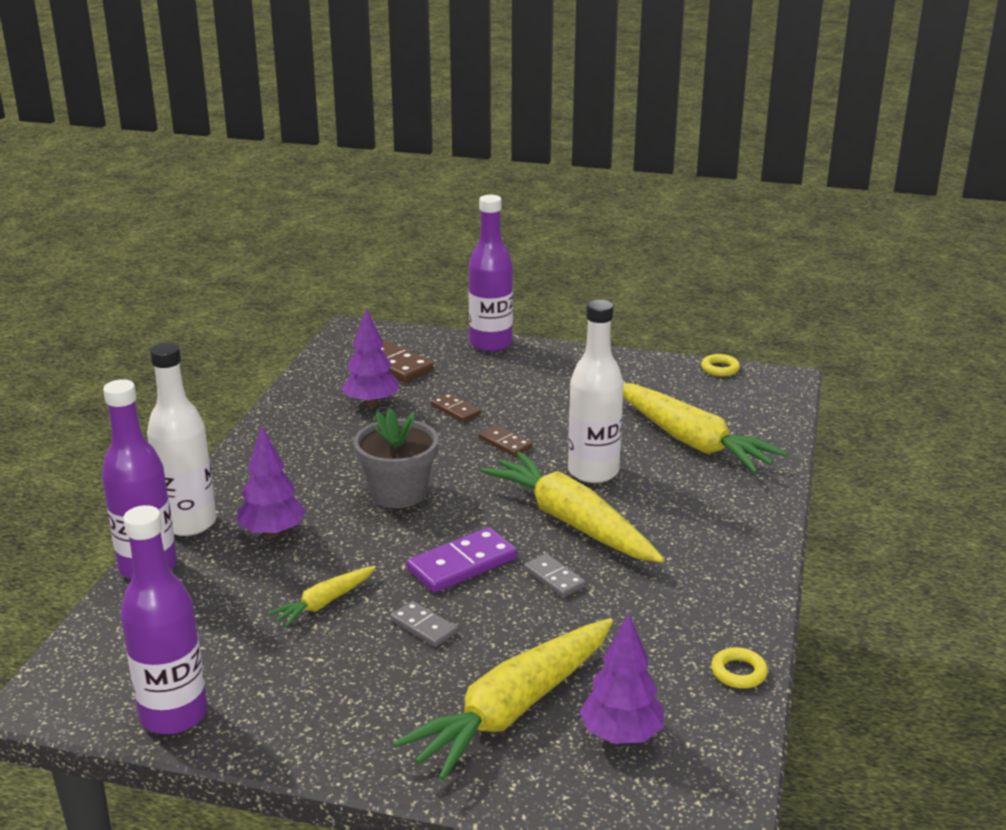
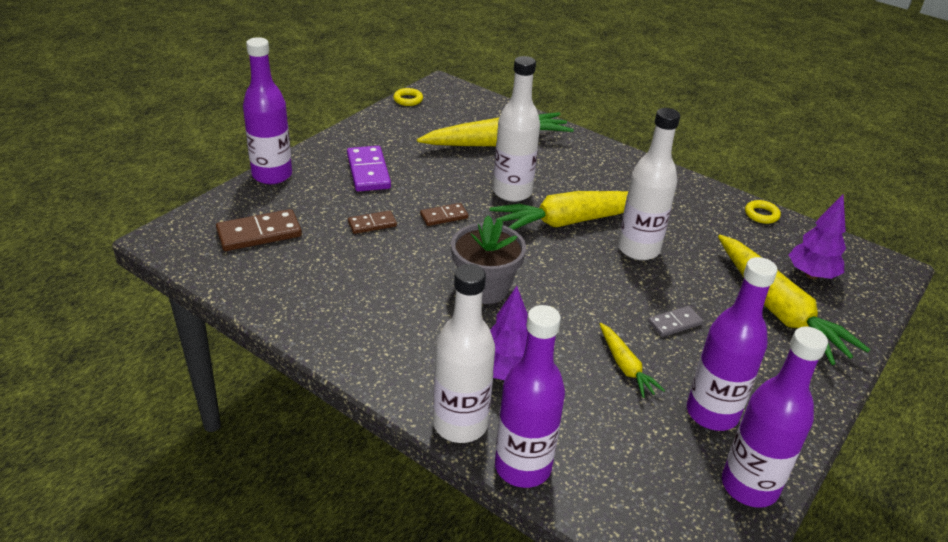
camera: 70 degrees left, 10 degrees up
purple tree [341,308,399,407] -> none
purple domino [406,527,517,593] -> purple domino moved to [347,146,391,191]
grey domino [524,554,586,597] -> white bottle [618,108,680,260]
none -> purple bottle [687,257,777,431]

